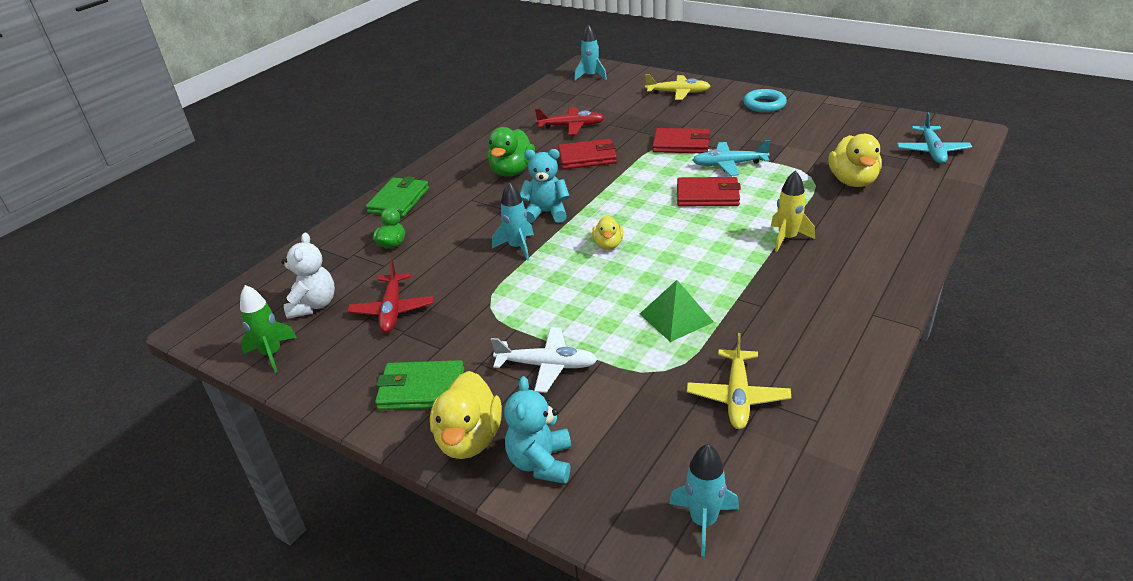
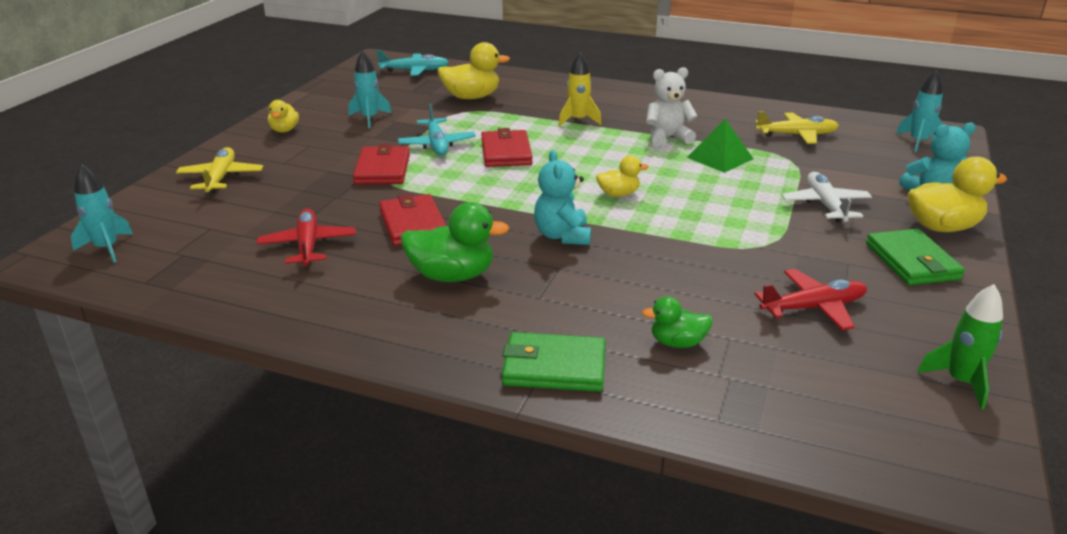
camera: 105 degrees left, 5 degrees down
white teddy bear [281,232,335,319] -> white teddy bear moved to [646,67,697,147]
turquoise rocket [492,182,534,261] -> turquoise rocket moved to [349,50,392,128]
turquoise ring [743,89,787,112] -> yellow duck [268,100,299,133]

